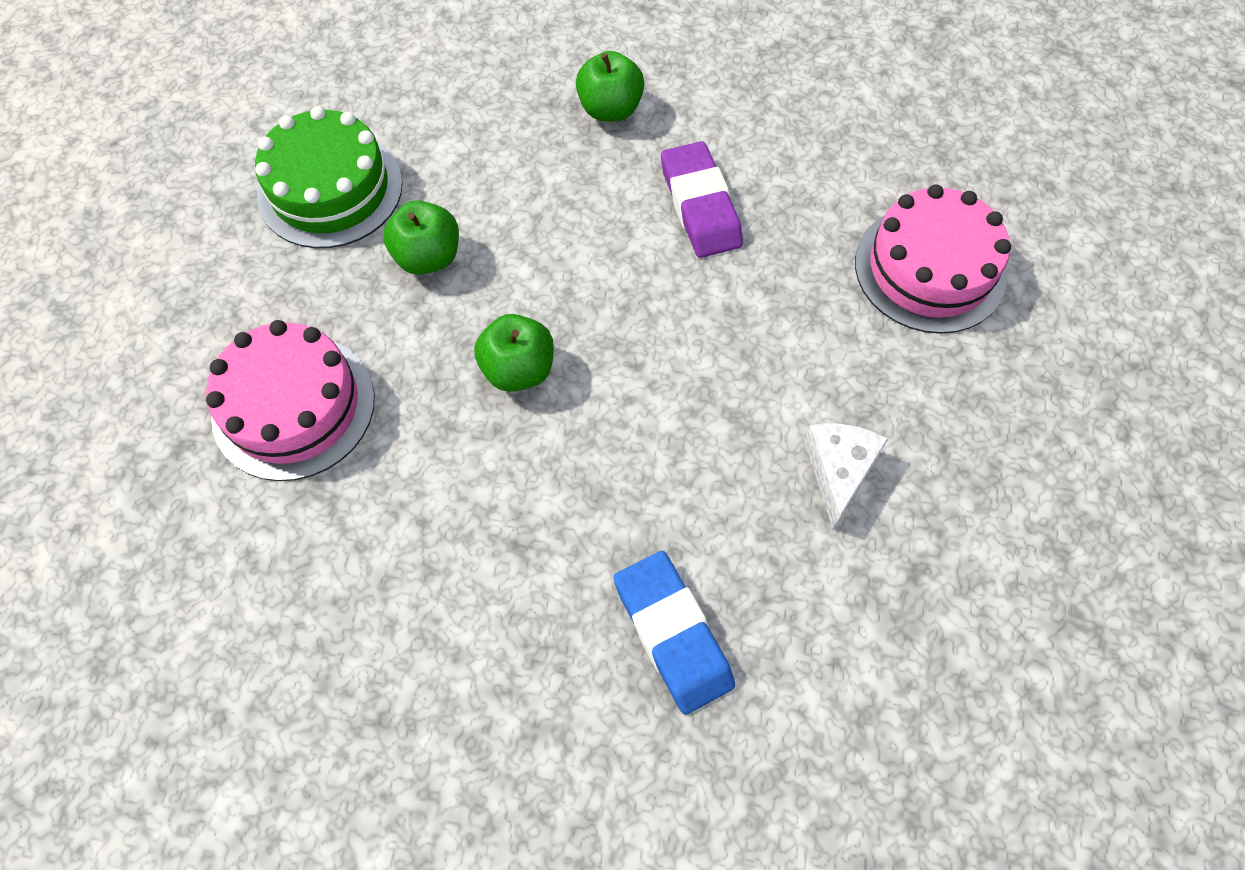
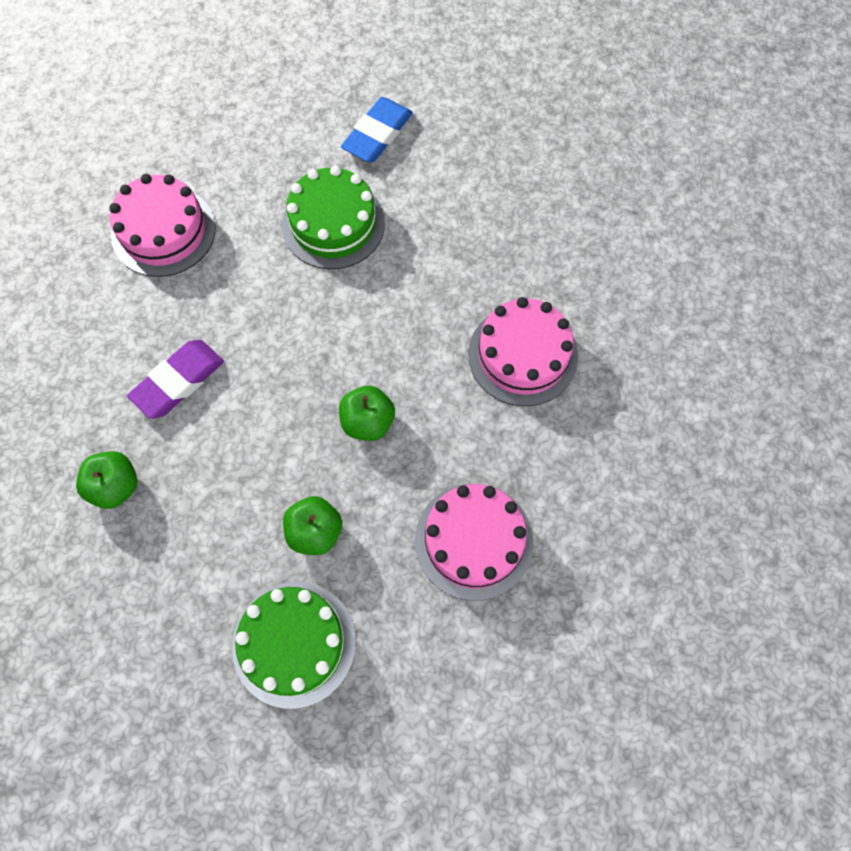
camera: 120 degrees left, 5 degrees up
blue eraser [614,551,735,715] -> blue eraser moved to [341,97,413,162]
white cheese [804,423,889,529] -> green cake [282,166,385,269]
none -> pink cake [469,297,578,406]

